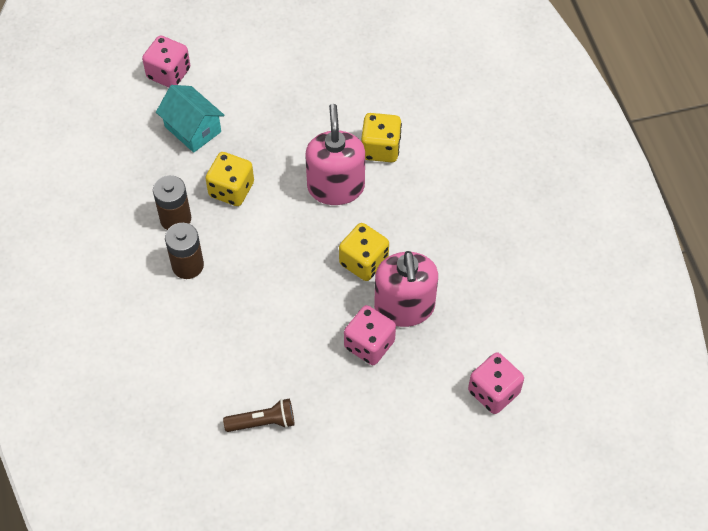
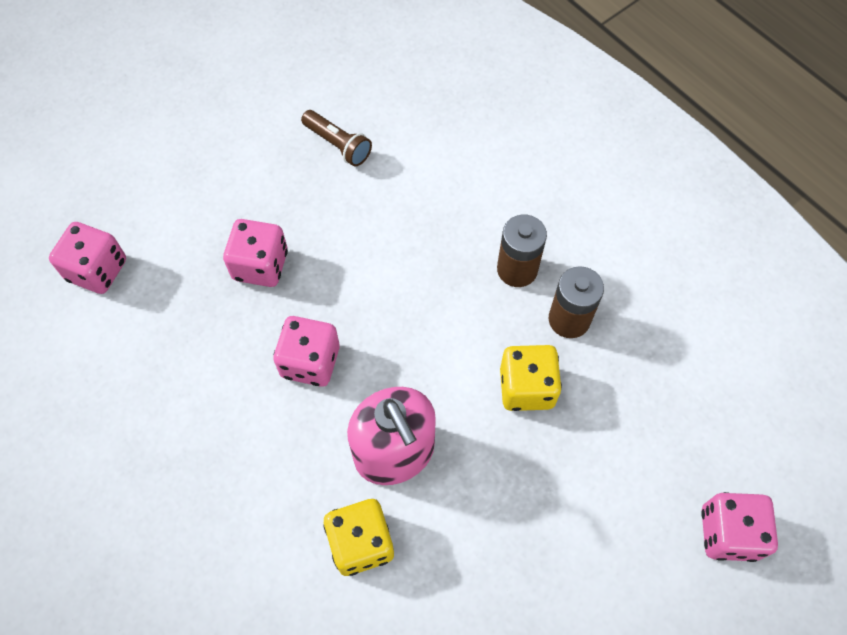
camera: 155 degrees right, 5 degrees up
turquoise house [156,85,225,153] -> none
brown flashlight [223,399,295,432] -> brown flashlight turned 105 degrees counterclockwise [301,110,372,166]
yellow dice [339,223,389,281] -> pink dice [273,316,339,387]
pink soap dispenser [374,251,438,327] -> none

